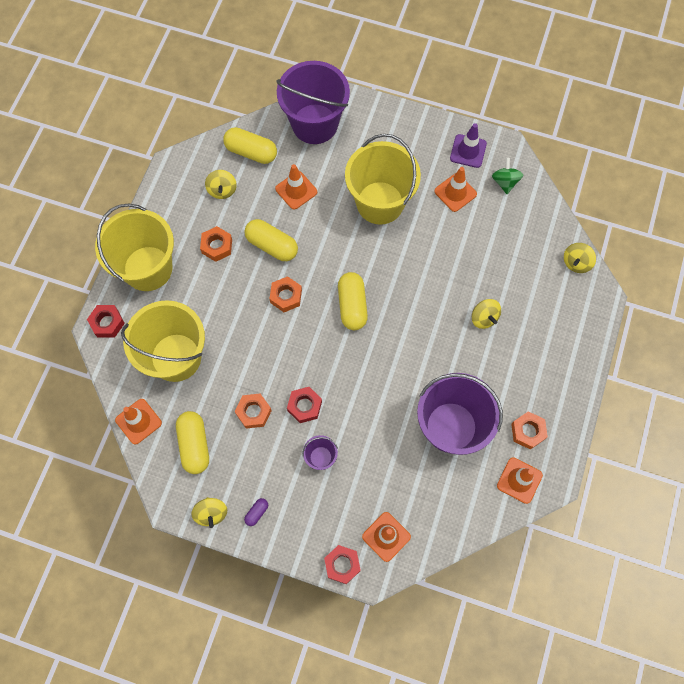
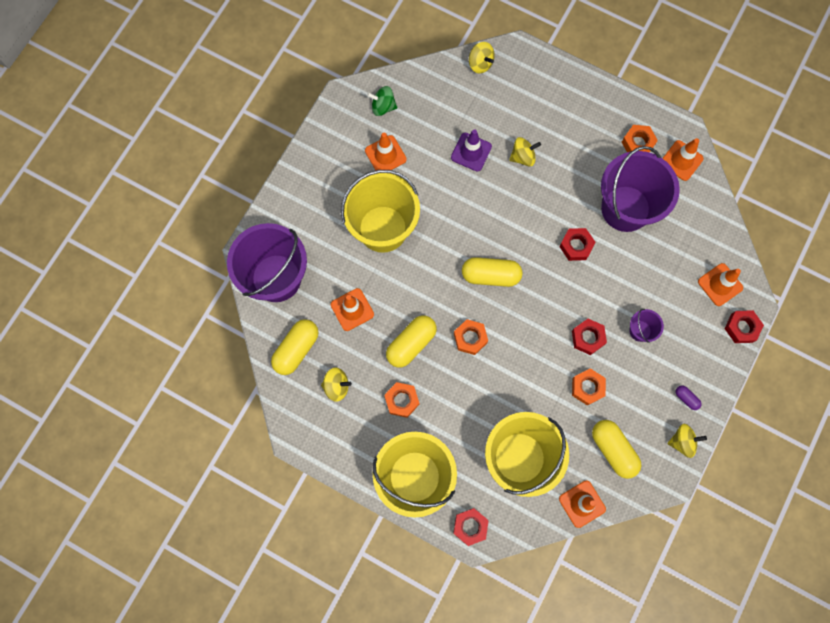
camera: 80 degrees left, 5 degrees up
yellow capsule [176,411,209,474] -> yellow capsule turned 60 degrees clockwise [592,420,642,479]
purple traffic cone [450,123,487,168] -> purple traffic cone moved to [451,129,492,172]
none -> red nut [559,228,596,261]

